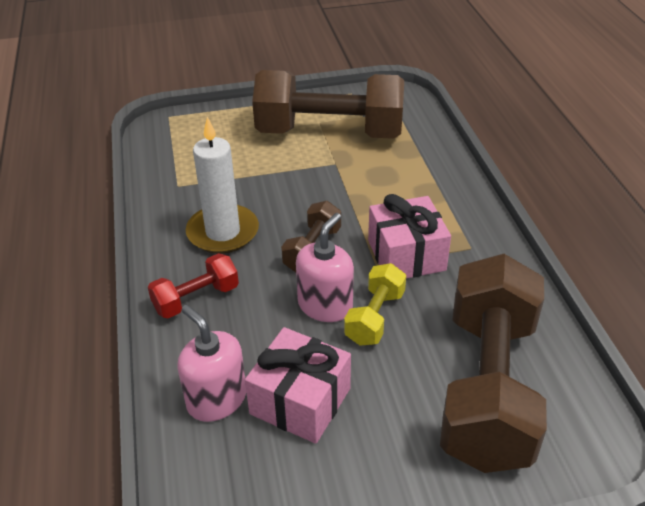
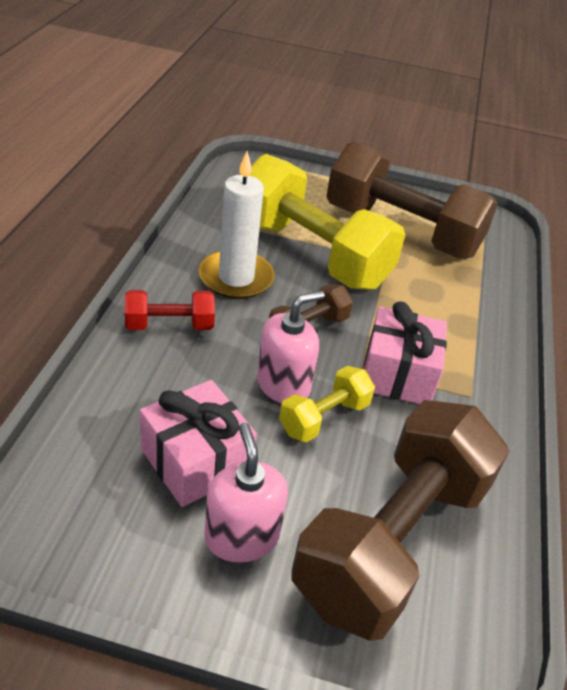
camera: 20 degrees right, 0 degrees up
pink soap dispenser [177,305,246,422] -> pink soap dispenser moved to [204,422,288,563]
none -> yellow dumbbell [249,154,405,290]

